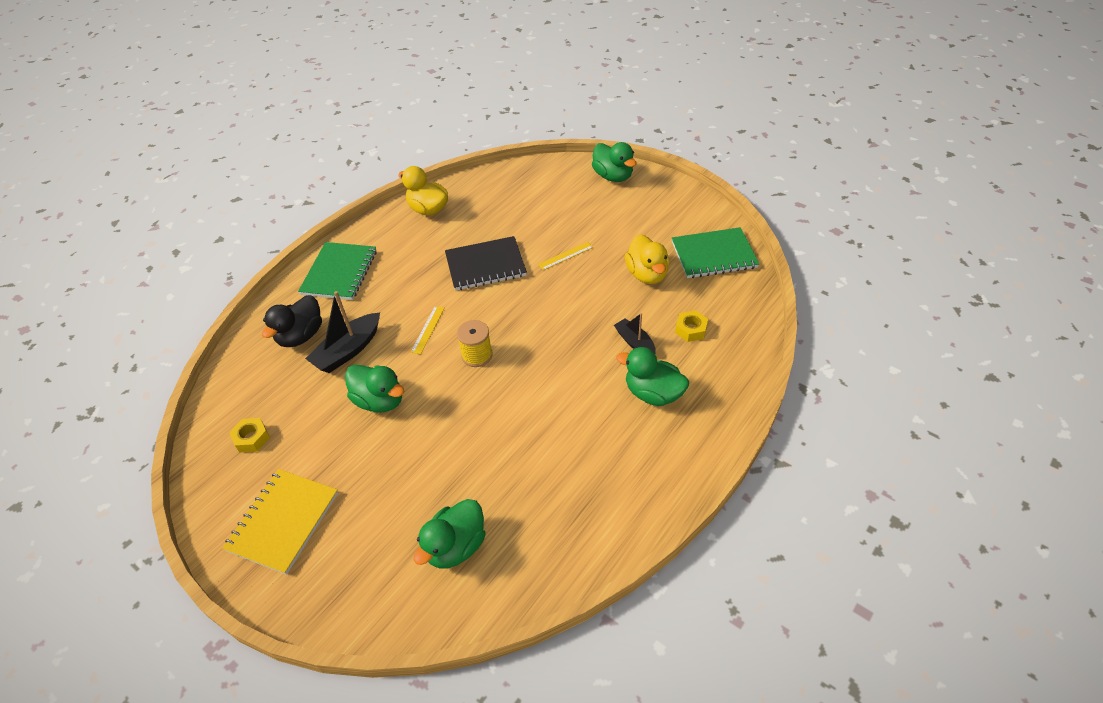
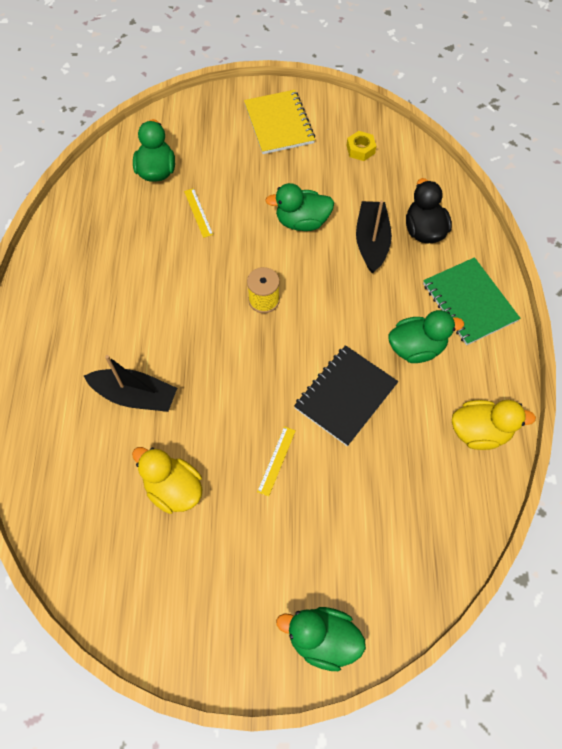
camera: 140 degrees right, 15 degrees up
yellow ruler [411,306,445,354] -> yellow ruler moved to [184,188,213,238]
black boat [614,313,656,353] -> black boat [84,355,177,412], size x1.62
green duck [616,347,689,406] -> green duck moved to [388,310,464,363]
green notebook [672,227,759,278] -> none
yellow nut [675,310,708,342] -> none

